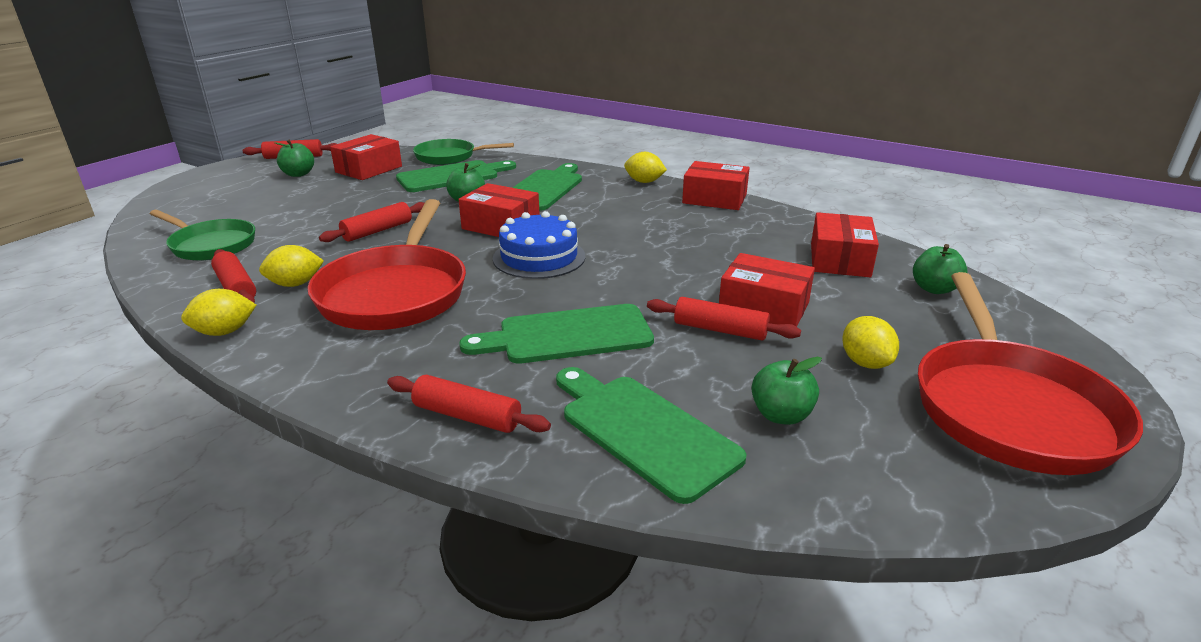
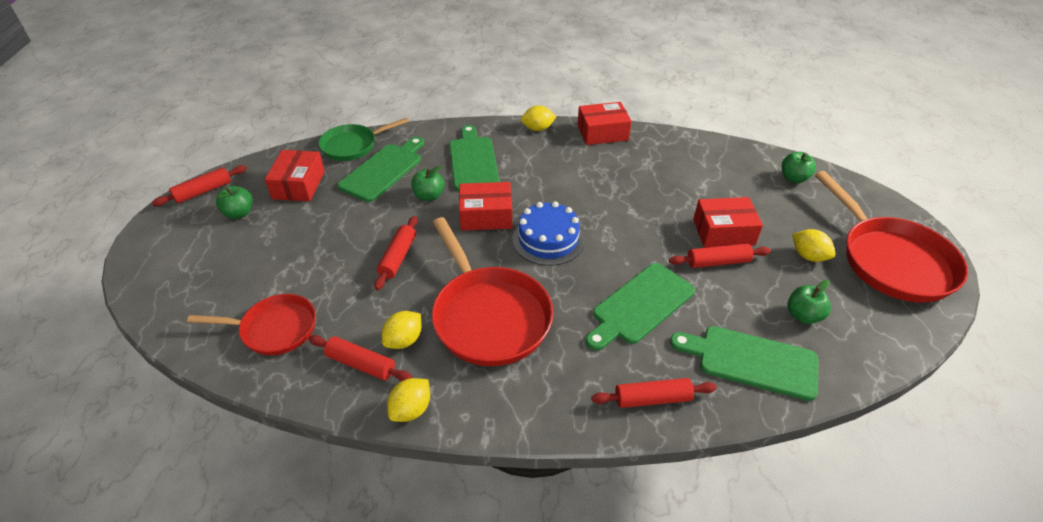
camera: 30 degrees left, 15 degrees up
green pan [150,210,255,261] -> red pan [187,294,316,355]
red box [811,212,879,277] -> none

